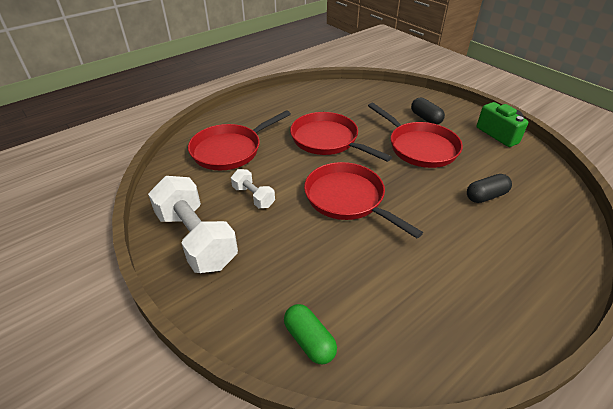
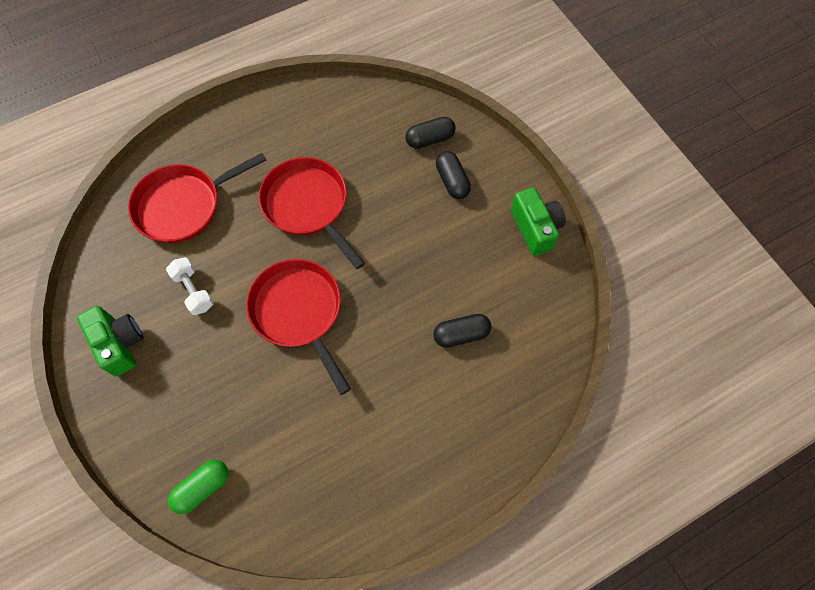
camera: 10 degrees right, 25 degrees up
white dumbbell [148,176,238,273] -> green camera [77,306,143,377]
green capsule [284,304,337,364] -> green capsule turned 75 degrees clockwise [168,460,228,514]
red pan [368,103,463,168] -> none
none -> black capsule [405,117,456,149]

